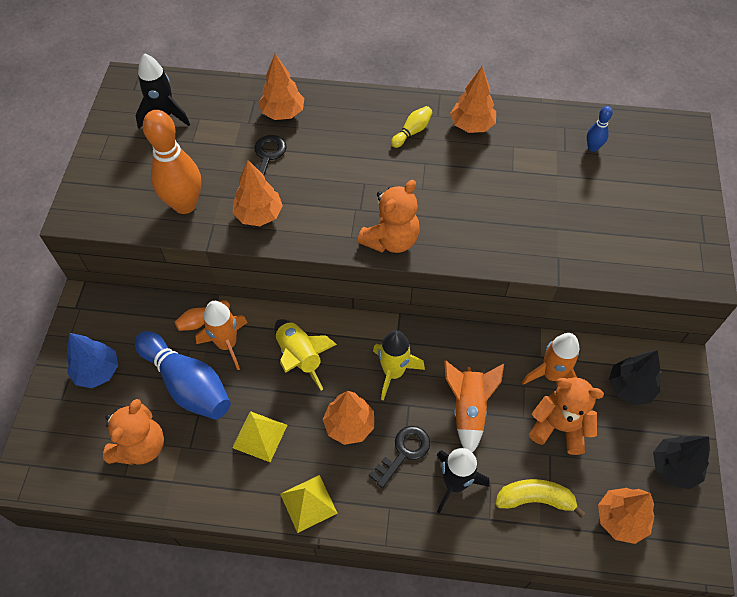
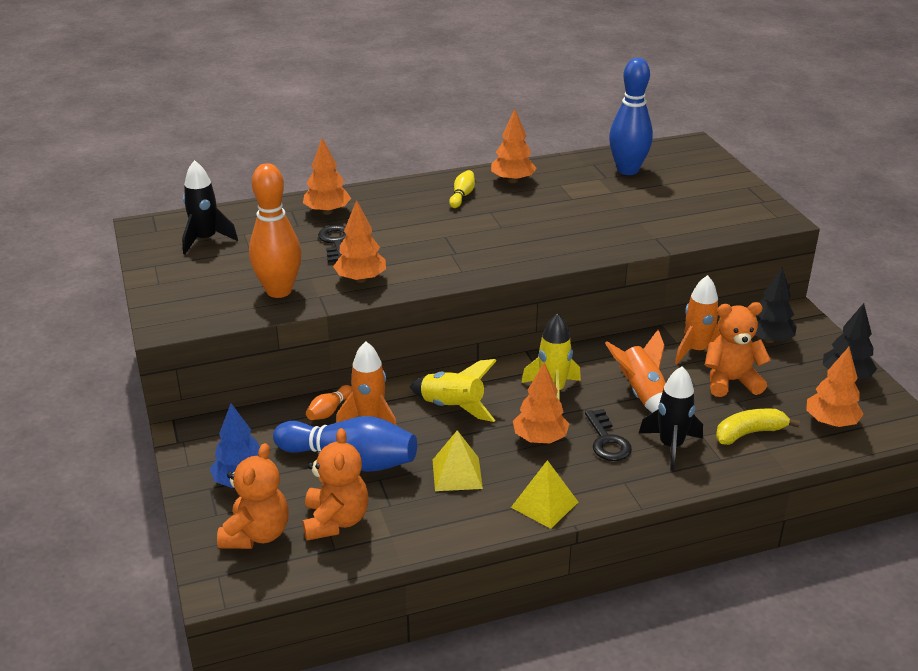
camera: 25 degrees left, 25 degrees down
orange teddy bear [357,180,420,253] -> orange teddy bear moved to [217,443,289,549]
black key [369,426,430,488] -> black key turned 150 degrees clockwise [585,409,632,461]
blue bowling pin [587,106,613,152] -> blue bowling pin [609,58,653,175], size x2.18

